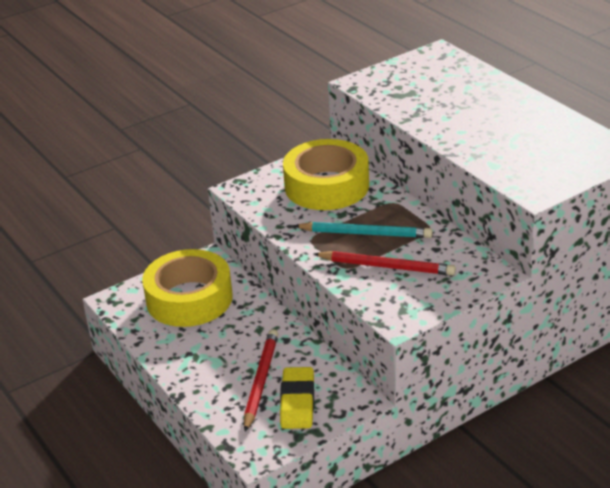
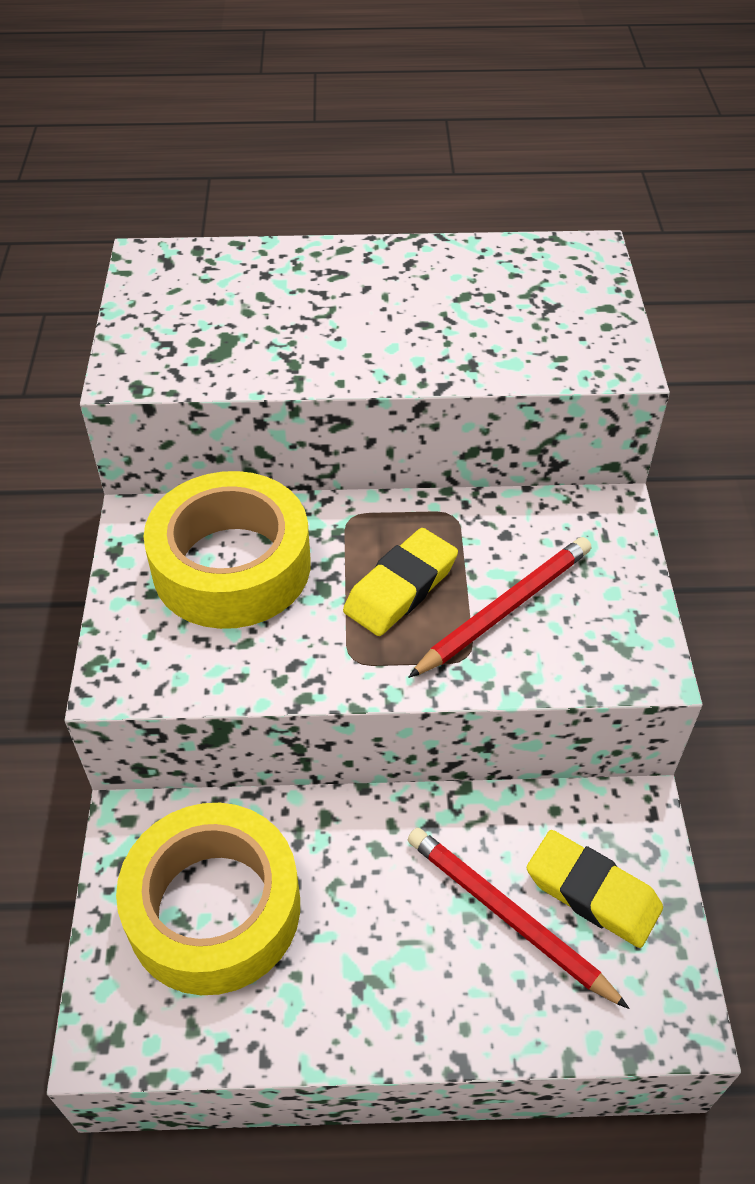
camera: 60 degrees left, 15 degrees up
turquoise pencil [294,222,433,238] -> yellow eraser [343,528,458,636]

